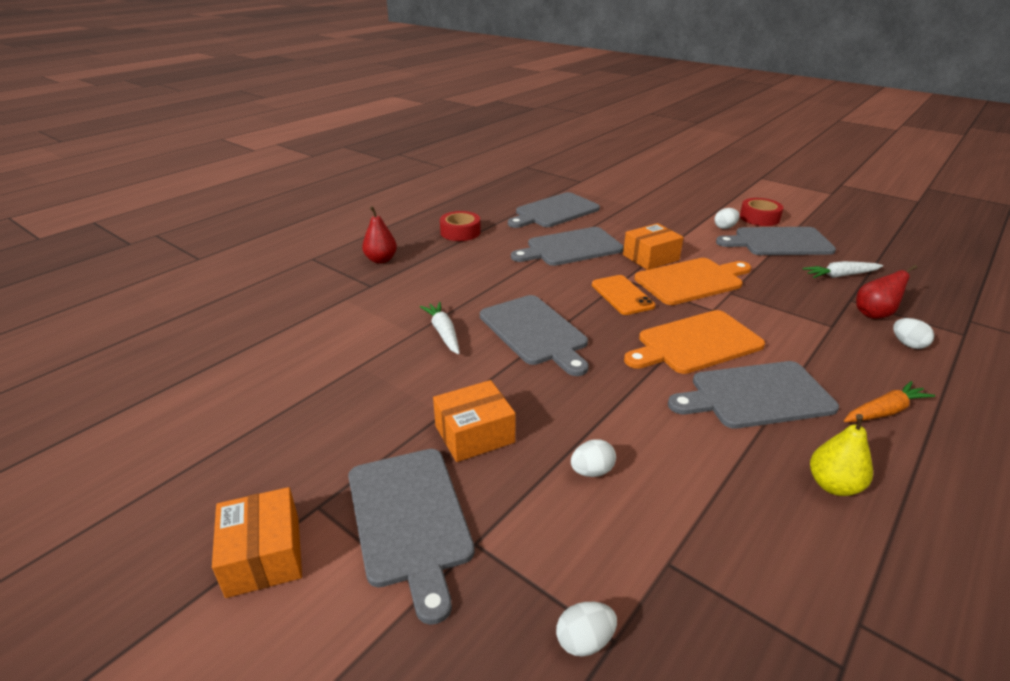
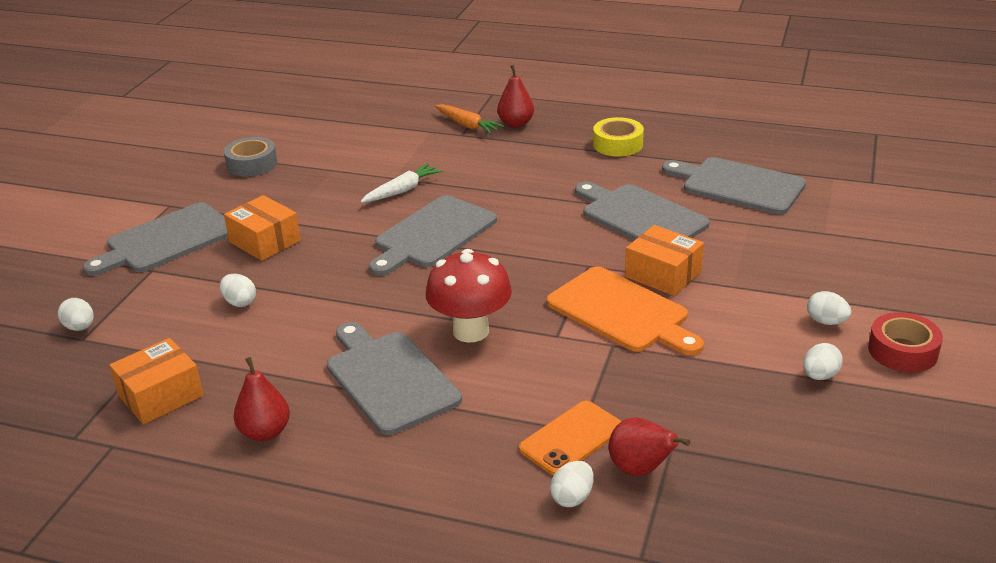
camera: 70 degrees right, 0 degrees up
orange box [212,487,302,598] -> orange box moved to [109,338,203,424]
red tape [440,211,481,241] -> yellow tape [593,117,644,157]
orange phone [592,275,655,315] -> orange phone moved to [519,401,622,475]
orange cutting board [624,310,765,374] -> red mushroom [426,249,512,343]
grey cutting board [716,227,836,255] -> white egg [803,343,843,380]
white carrot [803,261,883,278] -> none
yellow pear [810,414,873,496] -> red pear [234,357,290,441]
orange carrot [844,381,935,422] -> orange carrot moved to [435,104,504,134]
none -> grey tape [224,137,277,177]

